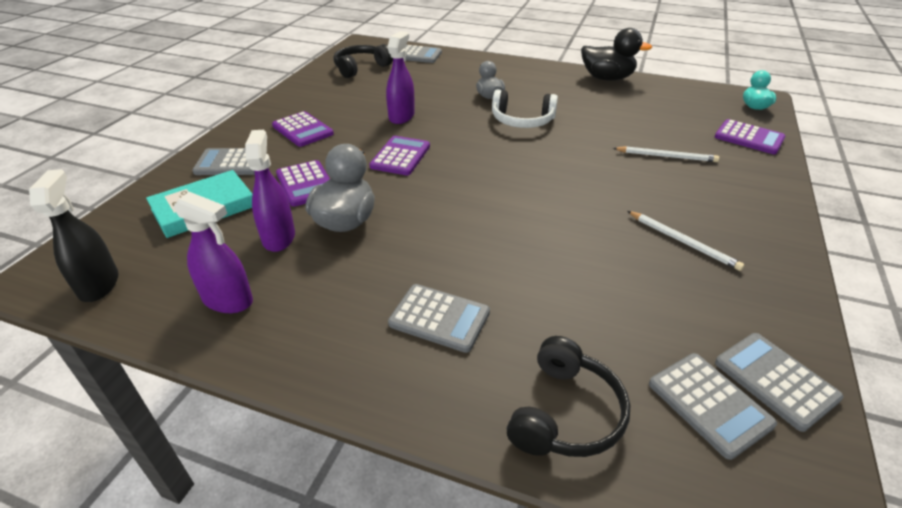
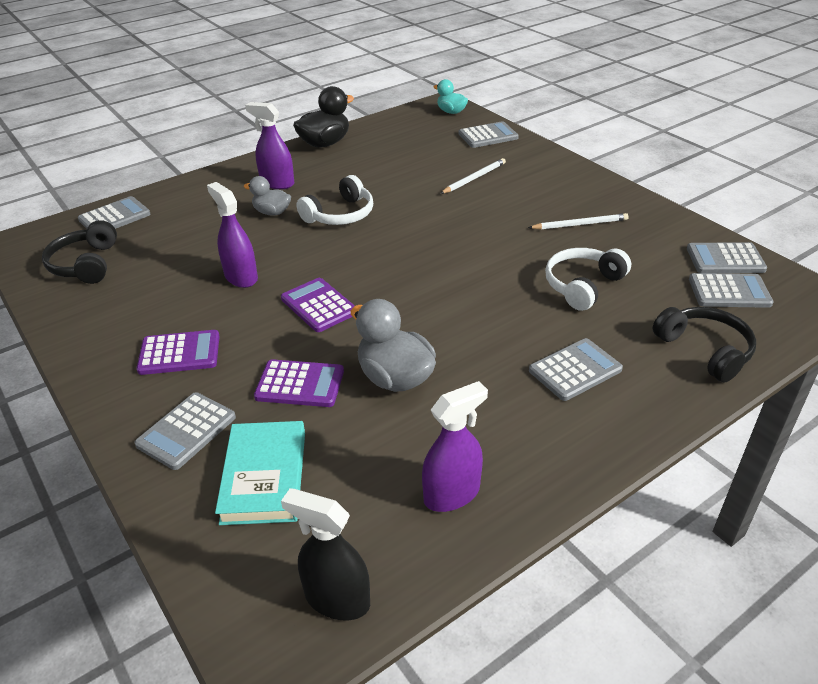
camera: 55 degrees left, 0 degrees up
purple spray bottle [245,130,295,252] -> purple spray bottle moved to [245,102,294,189]
purple calculator [715,119,785,154] -> grey calculator [458,121,519,148]
none -> white headphones [545,248,631,311]

